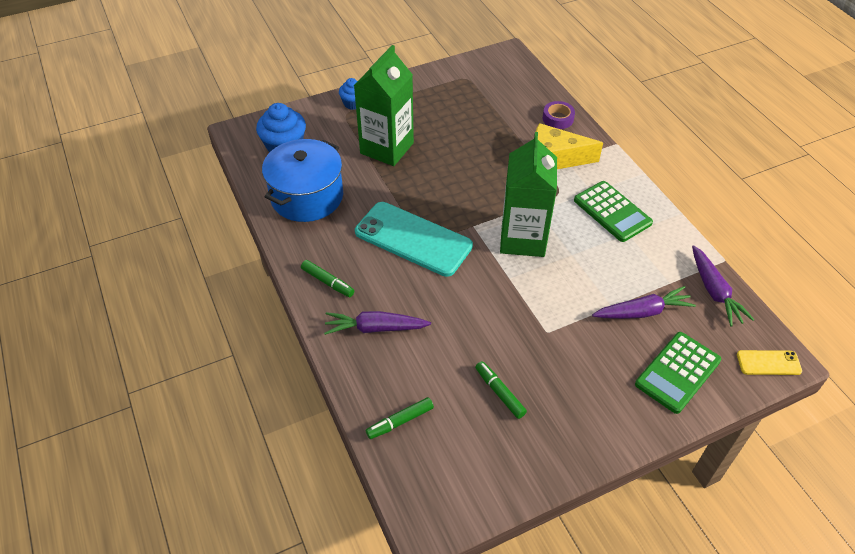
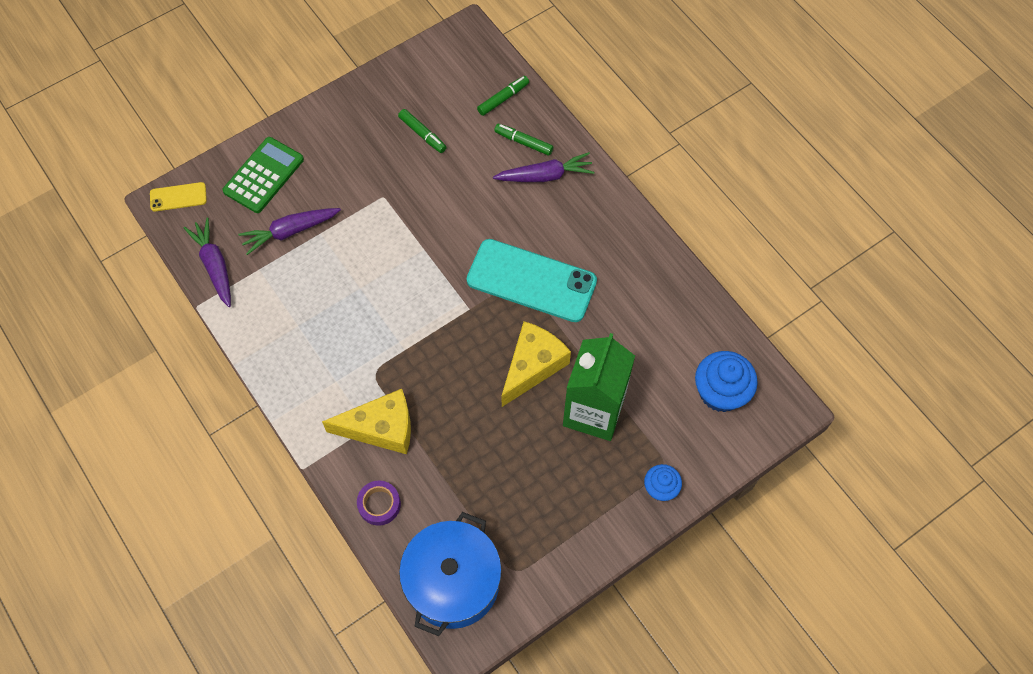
camera: 170 degrees right, 15 degrees up
blue pot [262,139,343,222] -> blue pot moved to [399,512,502,636]
green marker [301,260,355,297] -> green marker moved to [494,124,553,156]
green carton [500,132,557,257] -> none
green calculator [574,181,653,242] -> none
none -> yellow cheese [501,321,571,407]

